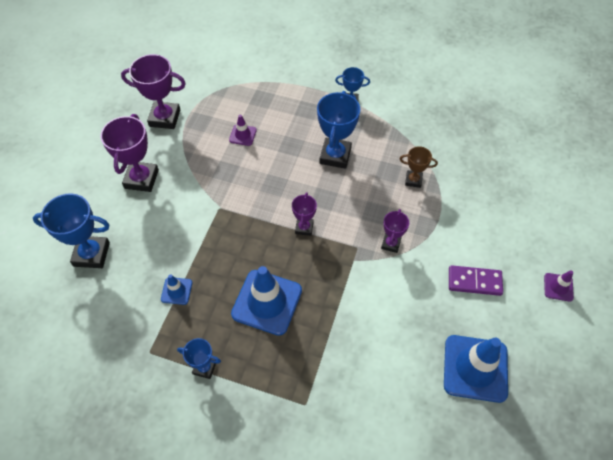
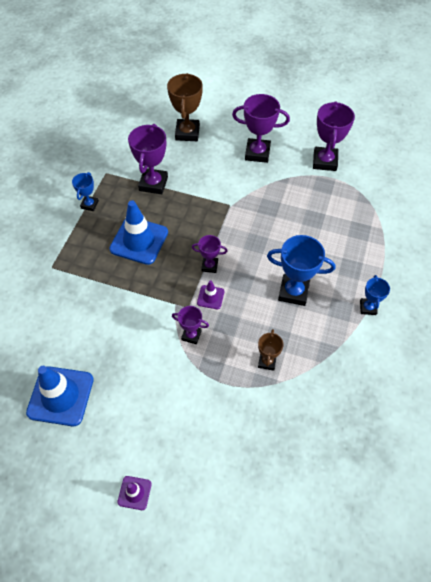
camera: 90 degrees right, 0 degrees up
blue trophy [33,193,110,268] -> brown trophy [167,73,203,141]
blue traffic cone [161,274,192,305] -> purple trophy [128,124,168,194]
purple traffic cone [229,115,257,146] -> purple traffic cone moved to [197,280,224,309]
purple domino [449,265,503,296] -> none

